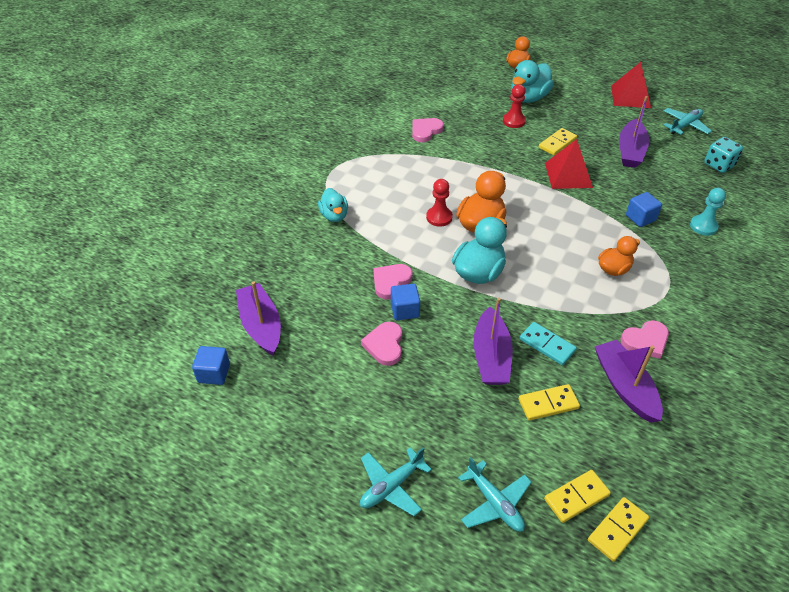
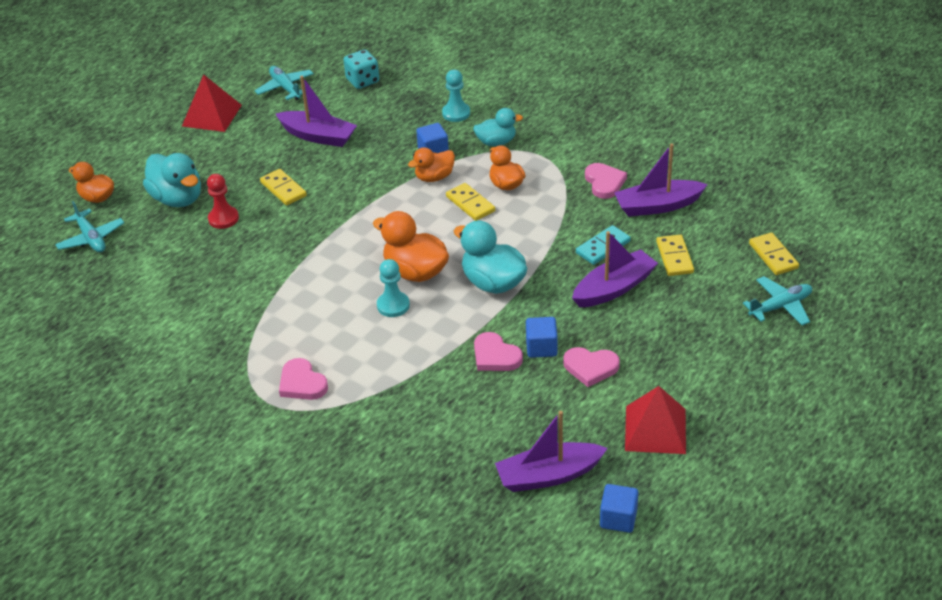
camera: 80 degrees left, 5 degrees down
turquoise duck [318,188,348,222] -> turquoise duck moved to [473,108,523,146]
turquoise plane [360,447,432,516] -> turquoise plane moved to [55,201,124,252]
pink heart [412,118,444,142] -> pink heart moved to [279,358,328,400]
red pawn [426,179,453,227] -> turquoise pawn [377,259,410,317]
purple boat [473,298,513,385] -> purple boat turned 45 degrees counterclockwise [572,231,658,307]
red pyramid [545,139,593,189] -> red pyramid moved to [625,386,686,454]
yellow domino [588,497,649,562] -> yellow domino moved to [446,183,495,221]
none -> orange duck [408,147,455,182]

